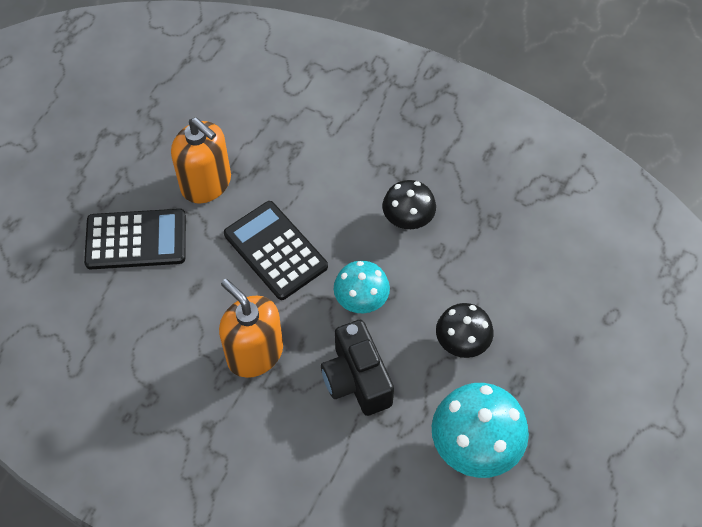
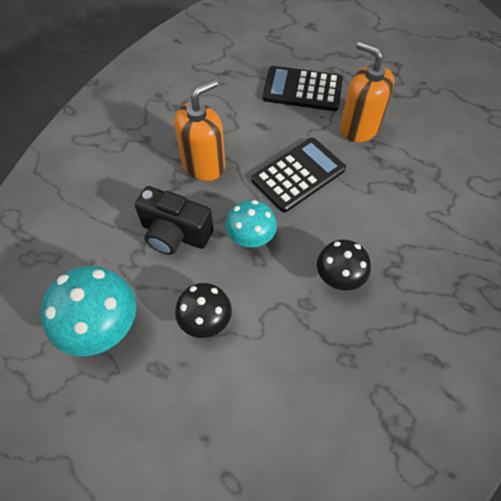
camera: 90 degrees right, 0 degrees up
black calculator [84,209,186,269] -> black calculator turned 105 degrees clockwise [262,66,343,111]
orange soap dispenser [171,118,231,203] -> orange soap dispenser turned 90 degrees clockwise [340,41,395,142]
black camera [321,320,394,416] -> black camera turned 135 degrees counterclockwise [135,186,214,255]

